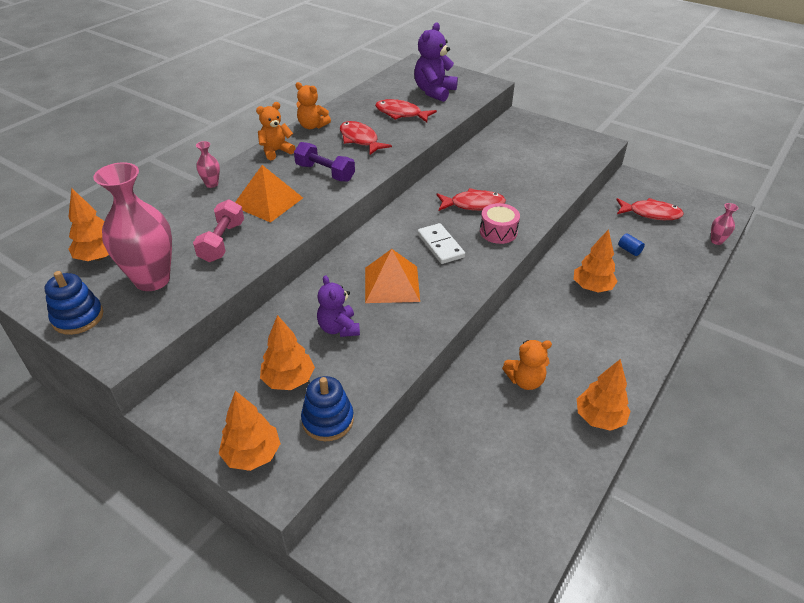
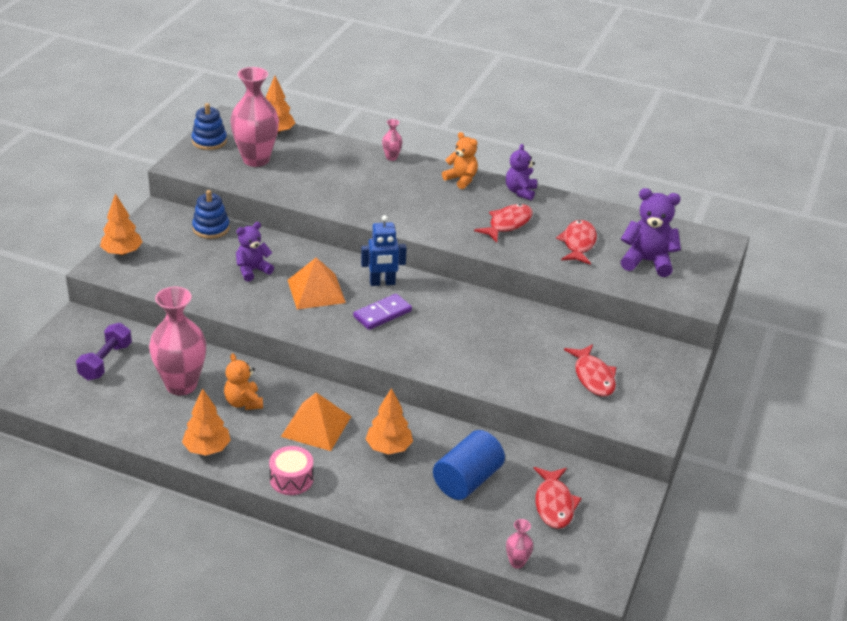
camera: 75 degrees right, 5 degrees down
pink dumbbell [193,199,244,262] -> none
orange pyramid [235,165,303,223] -> orange pyramid moved to [281,392,351,451]
orange tree [260,315,315,390] -> none
purple dumbbell [294,142,355,182] -> purple dumbbell moved to [76,323,132,380]
orange teddy bear [295,82,331,129] -> purple teddy bear [506,144,537,201]
blue stacking toy [301,376,354,441] -> blue stacking toy moved to [192,190,230,239]
white domino [417,223,465,264] -> purple domino [353,294,412,330]
red fish [437,188,506,211] -> red fish moved to [564,344,616,397]
pink drum [480,203,520,244] -> pink drum moved to [269,446,313,495]
blue cylinder [618,233,645,256] -> blue cylinder [433,430,505,500], size x2.50
none -> pink vase [149,287,206,395]
none -> blue robot [361,215,407,286]

